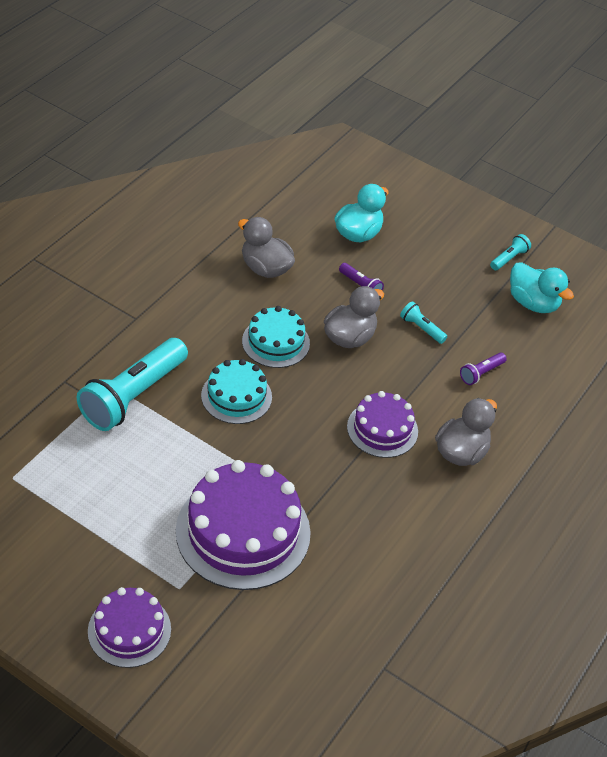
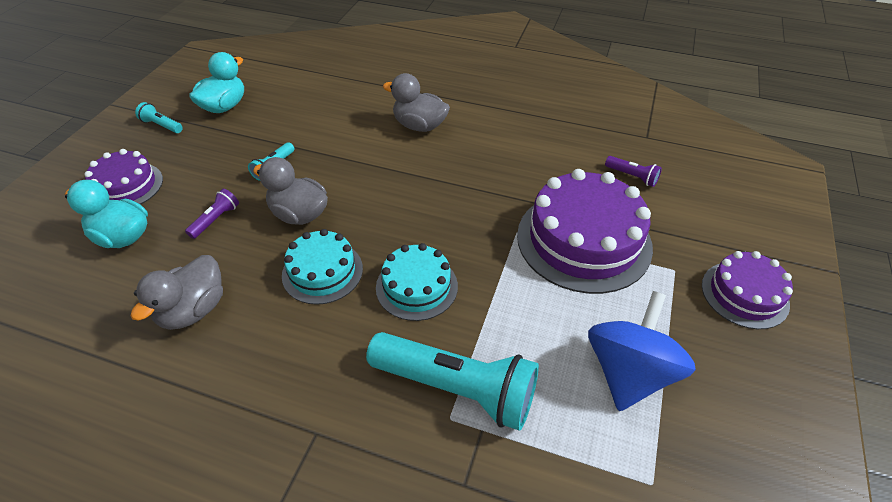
camera: 100 degrees left, 0 degrees up
purple cake [347,391,418,458] -> purple cake moved to [84,149,163,205]
purple flashlight [460,352,507,385] -> purple flashlight moved to [605,156,662,187]
none -> blue spinning top [588,291,696,411]

